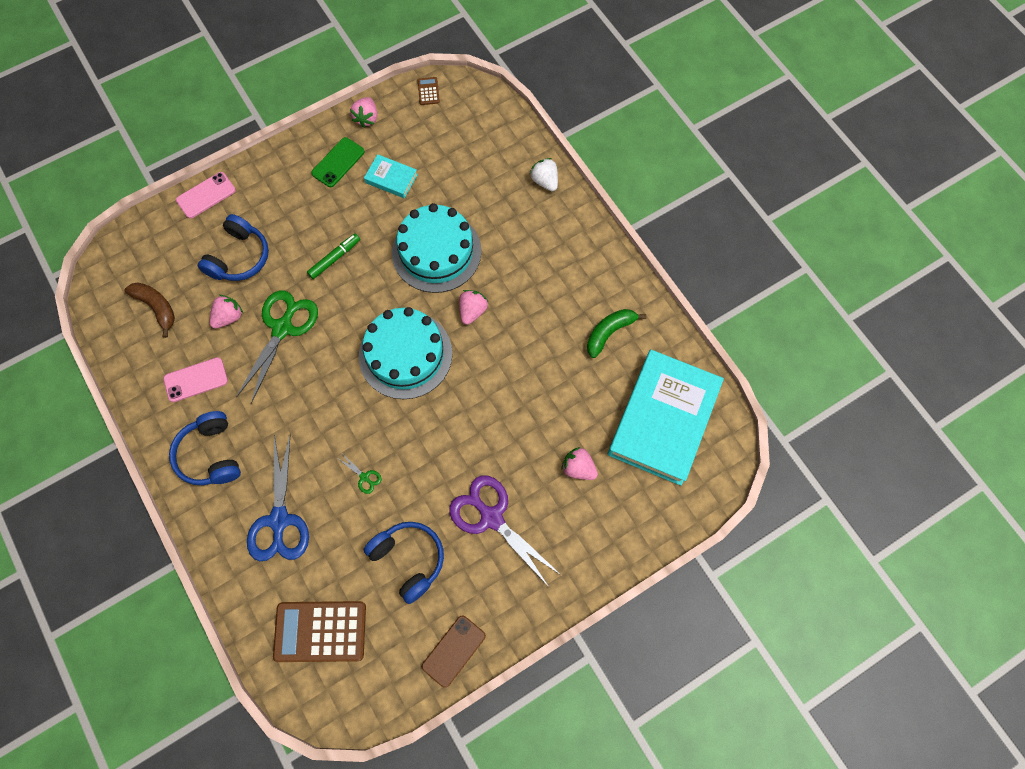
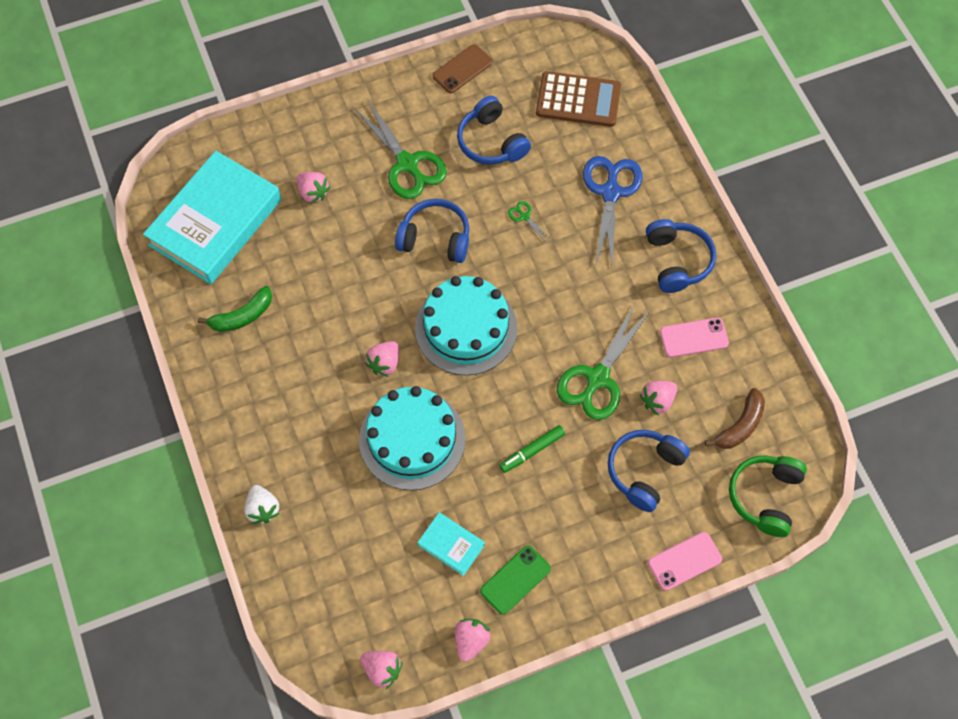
camera: 170 degrees left, 5 degrees down
brown banana [125,283,175,338] -> brown banana turned 105 degrees counterclockwise [705,388,765,449]
brown calculator [418,77,440,105] -> pink strawberry [360,651,402,689]
purple scissors [449,475,561,587] -> green scissors [354,99,447,199]
none -> blue headphones [395,199,469,263]
none -> green headphones [729,456,807,537]

